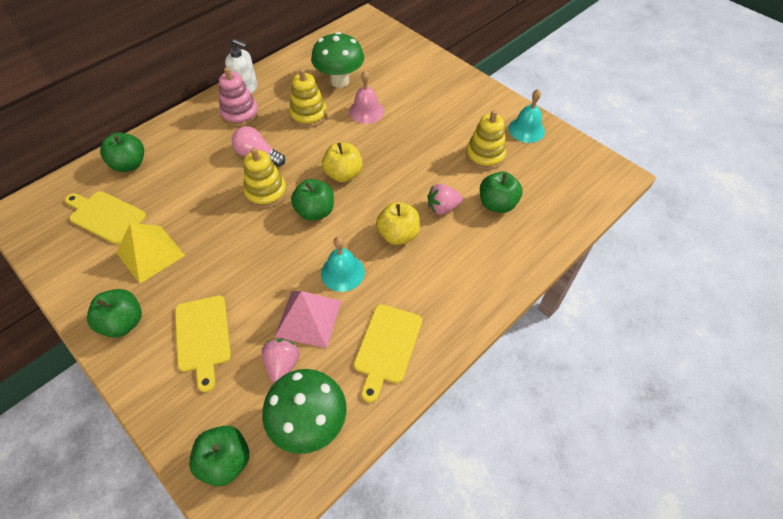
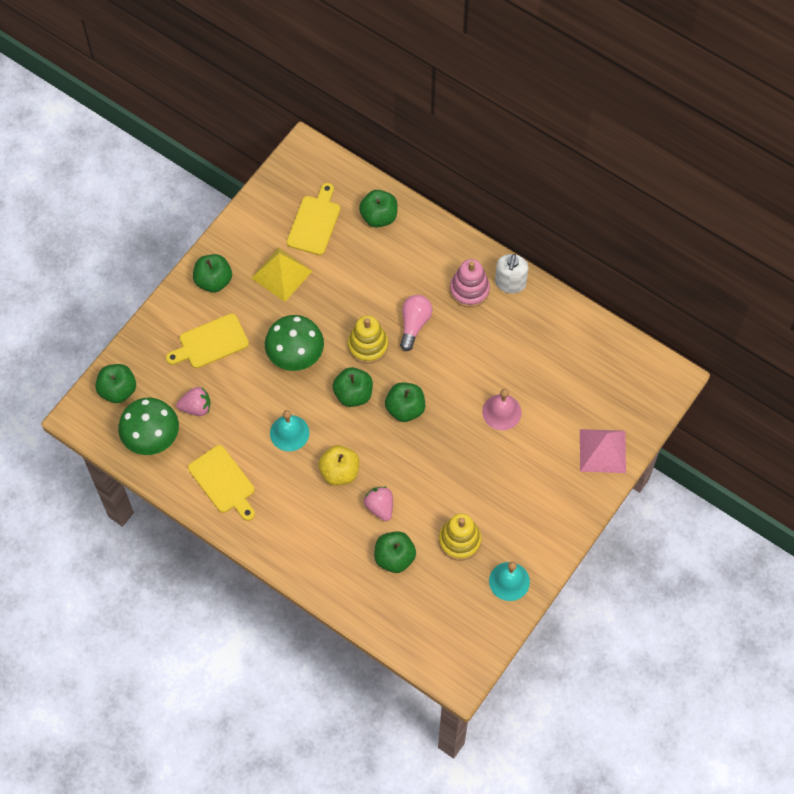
camera: 80 degrees right, 10 degrees up
pink pyramid [275,291,342,348] -> pink pyramid moved to [580,429,626,473]
yellow stacking toy [289,68,327,128] -> none
green mushroom [311,32,364,88] -> green mushroom moved to [265,315,324,371]
yellow apple [322,142,363,182] -> green apple [385,382,425,422]
yellow cutting board [354,304,422,403] -> yellow cutting board turned 135 degrees counterclockwise [188,445,255,521]

